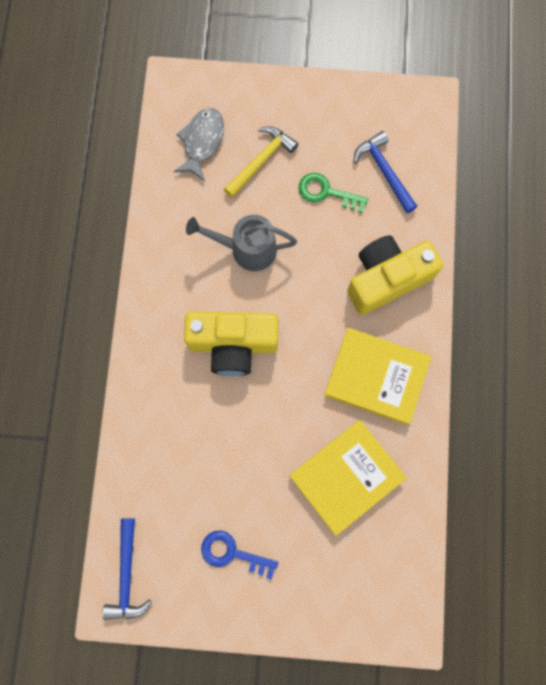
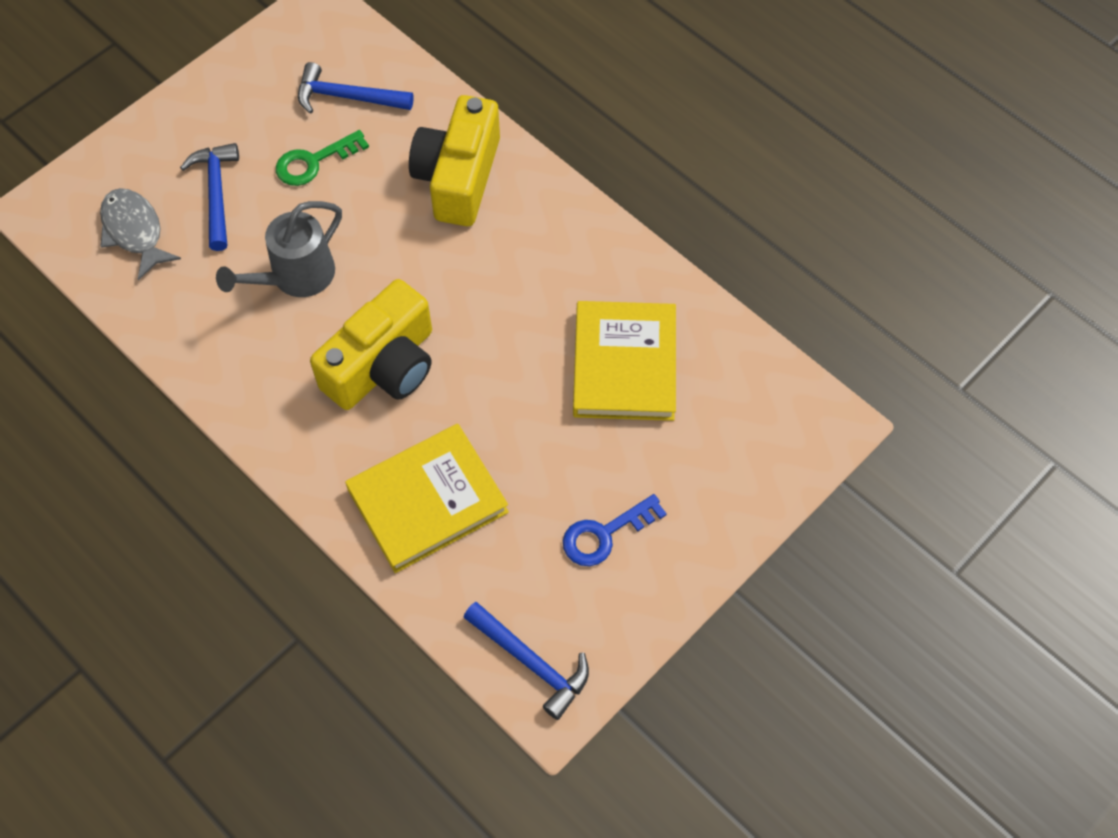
camera: 50 degrees left, 15 degrees down
yellow hammer [224,126,298,198] -> blue hammer [180,143,239,251]
yellow book [324,328,431,425] -> yellow book moved to [345,424,509,573]

